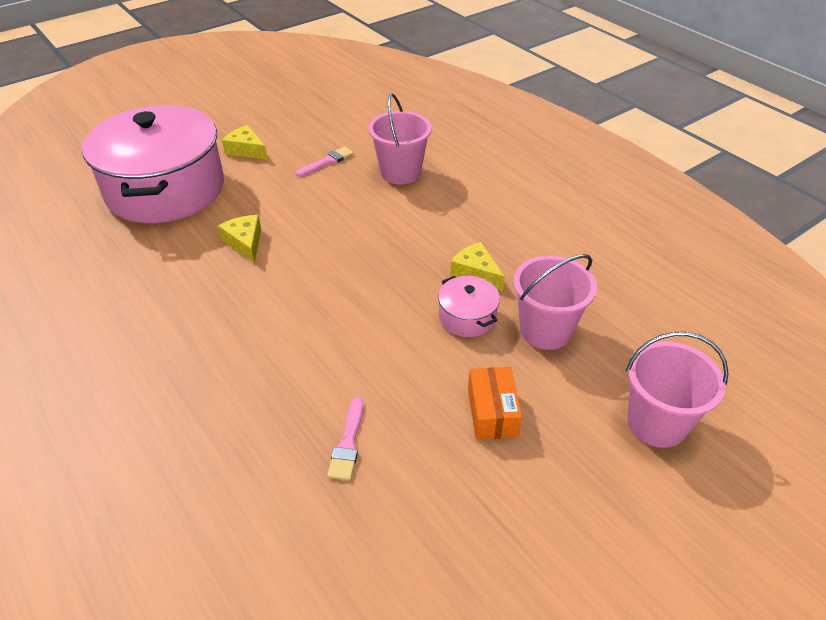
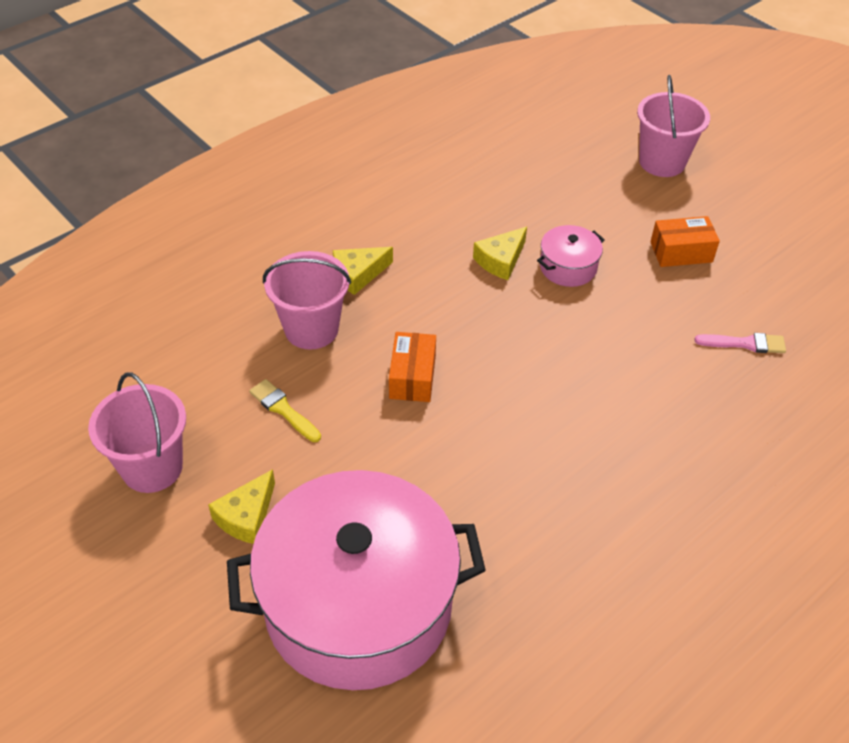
camera: 95 degrees left, 5 degrees up
yellow cheese [218,215,261,264] -> yellow cheese moved to [333,247,393,295]
pink brush [296,146,354,177] -> yellow brush [249,379,321,442]
pink bucket [513,254,597,350] -> pink bucket moved to [88,372,186,493]
none -> orange box [389,332,436,402]

